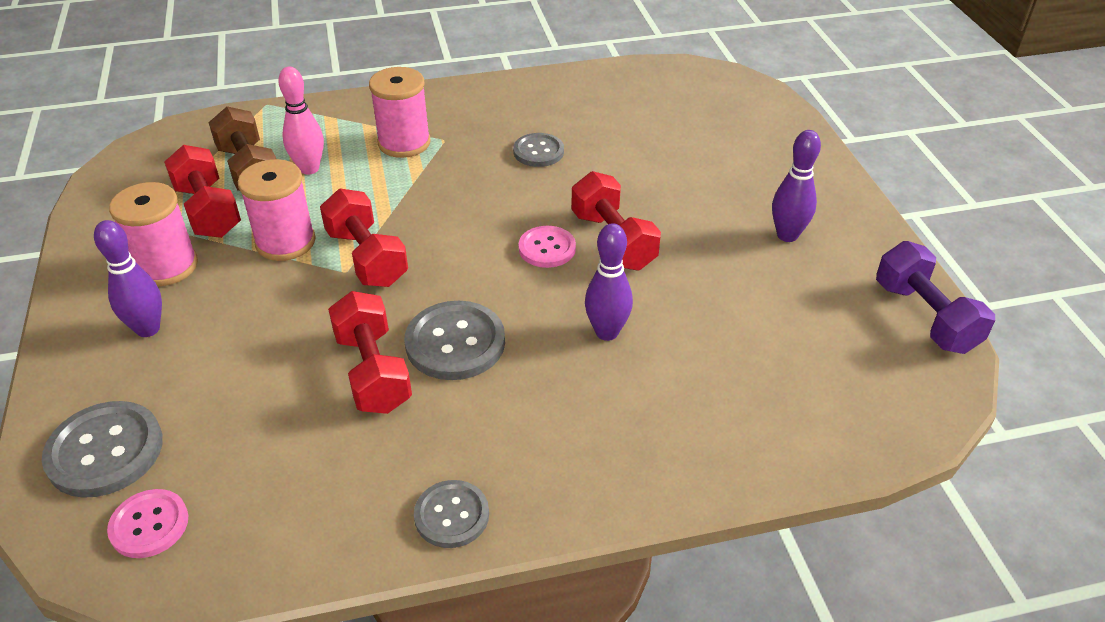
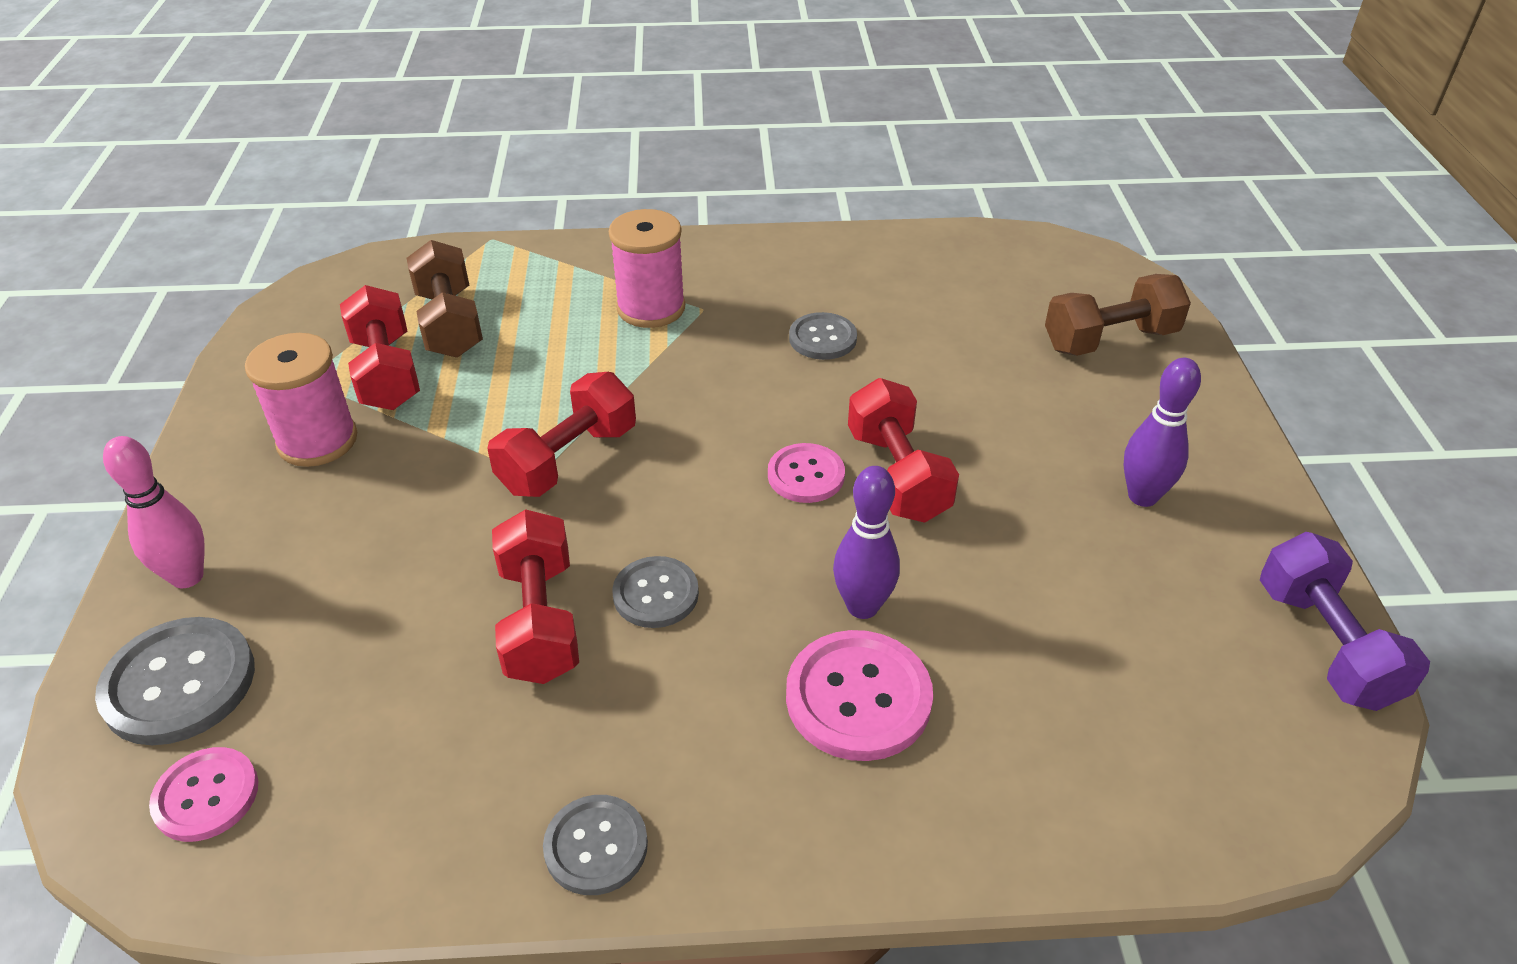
camera: 10 degrees right, 0 degrees up
purple bowling pin [94,220,162,337] -> none
pink spool [238,159,316,261] -> none
pink bowling pin [278,67,324,175] -> pink bowling pin moved to [103,436,205,588]
red dumbbell [320,188,408,287] -> red dumbbell turned 60 degrees clockwise [487,372,636,497]
grey button [405,301,505,380] -> grey button [612,556,699,628], size x0.64
none -> pink button [786,630,933,761]
none -> brown dumbbell [1045,274,1191,356]

